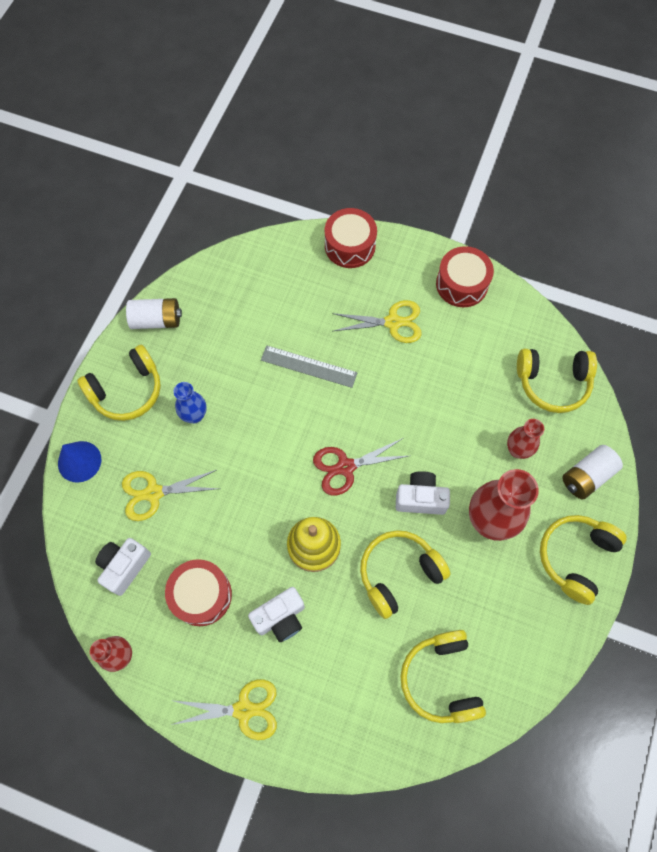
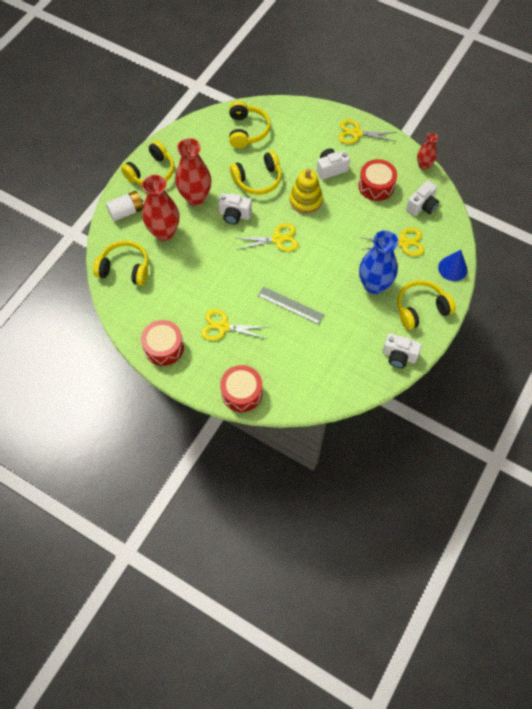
camera: 170 degrees left, 5 degrees down
white battery [126,298,182,329] -> white camera [382,333,422,368]
blue vase [174,382,207,423] -> blue vase [359,230,399,294], size x1.80
red scissors [313,438,408,496] -> yellow scissors [235,223,299,252]
red vase [507,419,544,459] -> red vase [142,175,180,241], size x1.80

